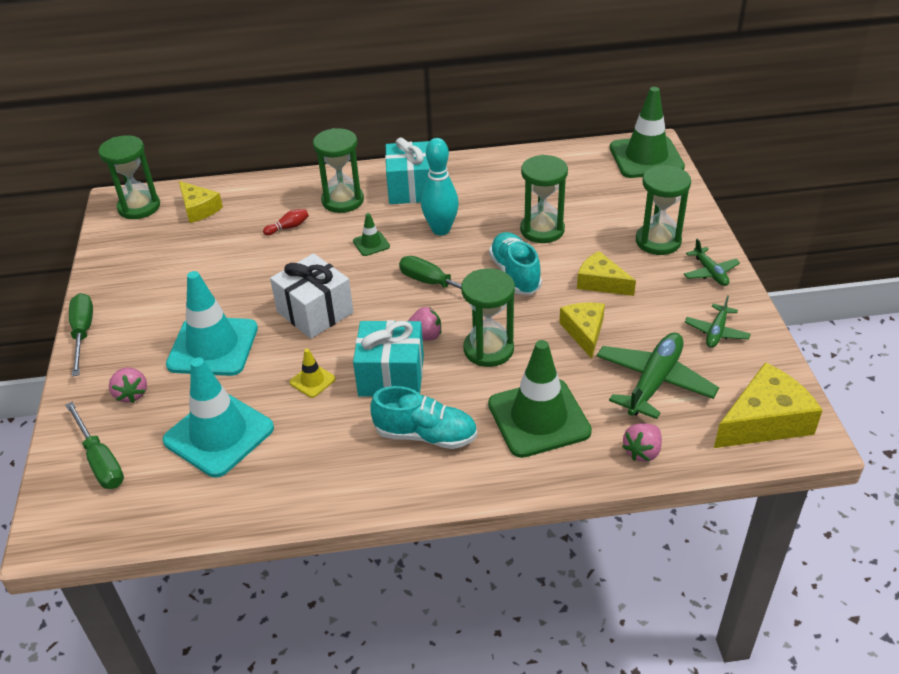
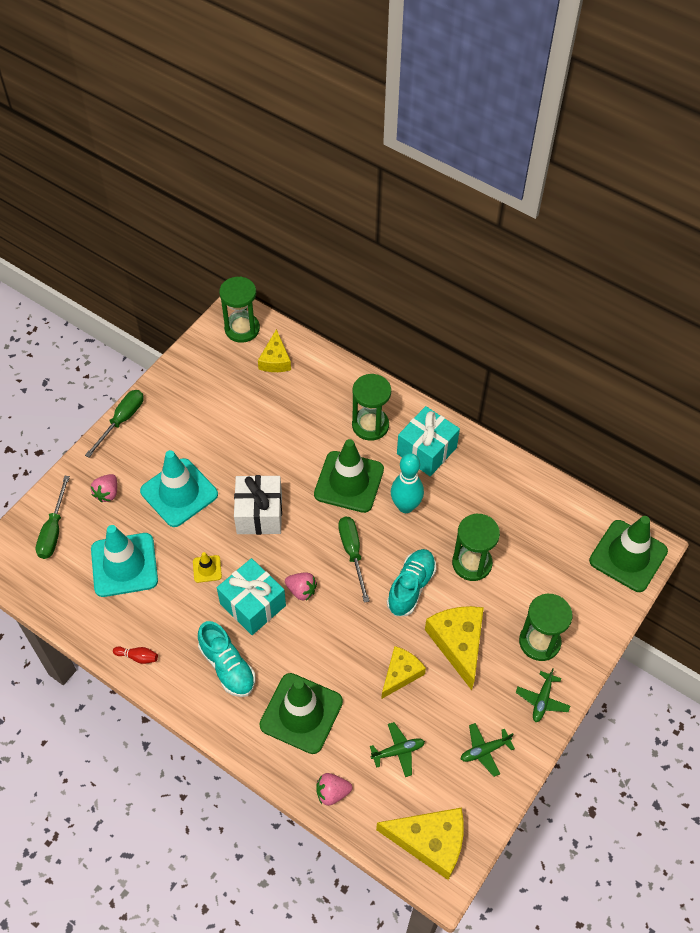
camera: 40 degrees right, 15 degrees up
red bowling pin [263,209,309,235] -> red bowling pin moved to [113,646,158,664]
green traffic cone [353,213,390,256] -> green traffic cone [314,439,384,513], size x2.28
green hourglass [461,268,515,367] -> none
yellow cheese [577,251,636,296] -> yellow cheese [425,606,484,690], size x1.55
green plane [597,332,719,419] -> green plane [370,722,425,777], size x0.55

